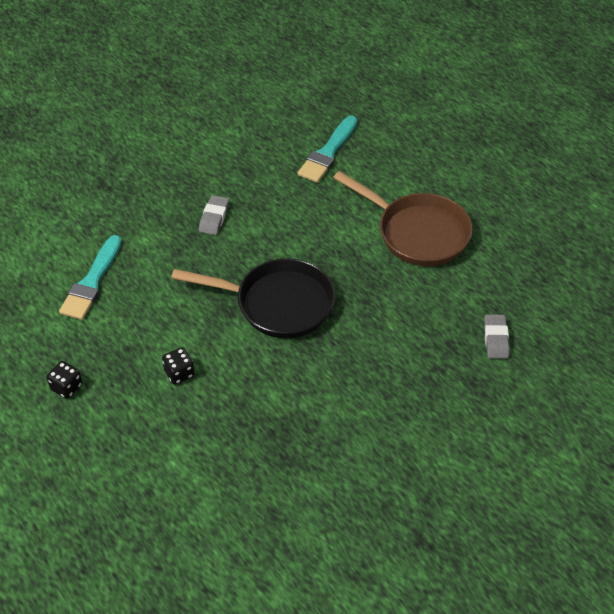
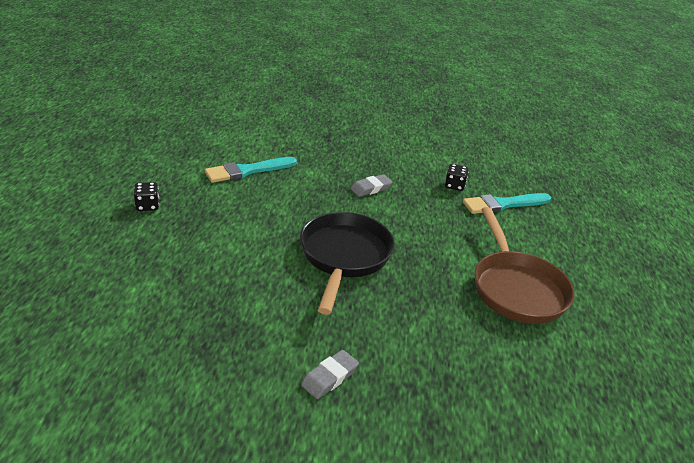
camera: 40 degrees right, 15 degrees down
black dice [162,347,195,385] -> black dice moved to [445,164,469,191]
black pan [171,259,335,338] -> black pan turned 135 degrees counterclockwise [300,212,395,315]
grey eraser [484,314,510,359] -> grey eraser moved to [301,350,359,399]

